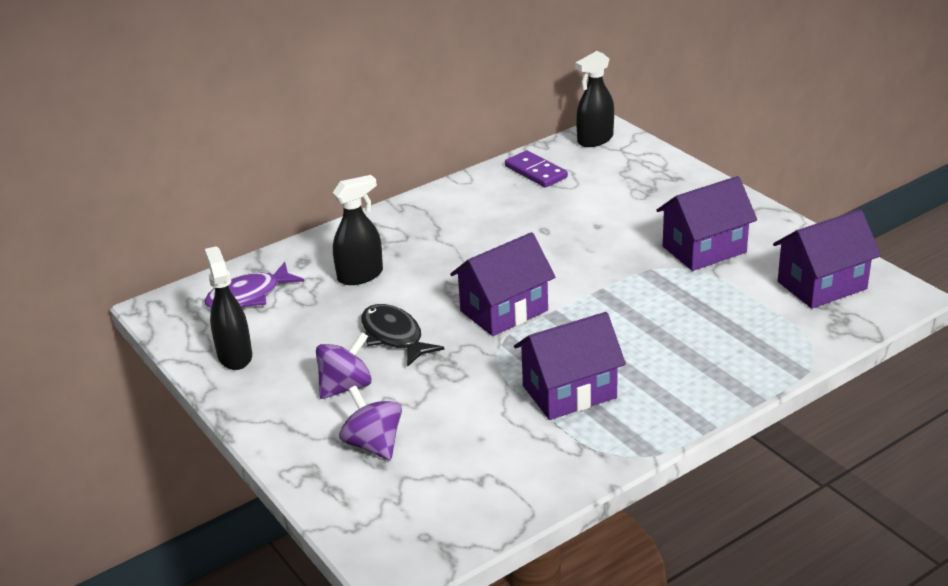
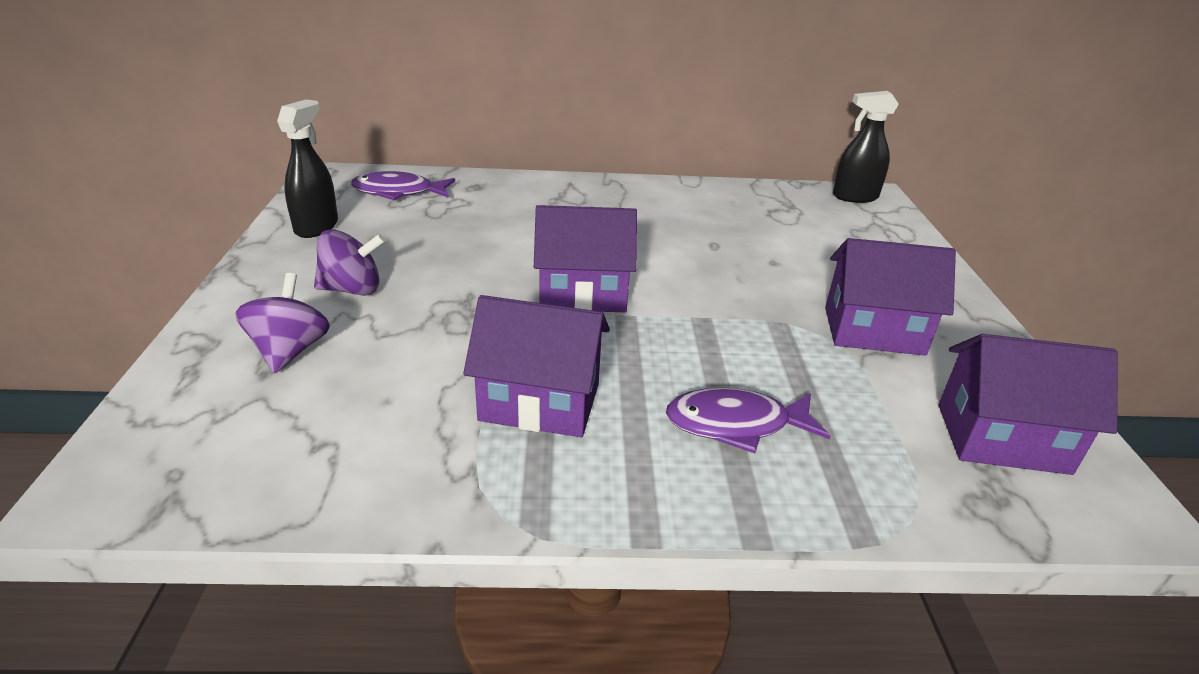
camera: 30 degrees right, 0 degrees up
black spray bottle [333,175,383,285] -> none
black fish [361,304,444,366] -> none
purple domino [505,150,568,188] -> none
none -> purple fish [666,388,830,453]

